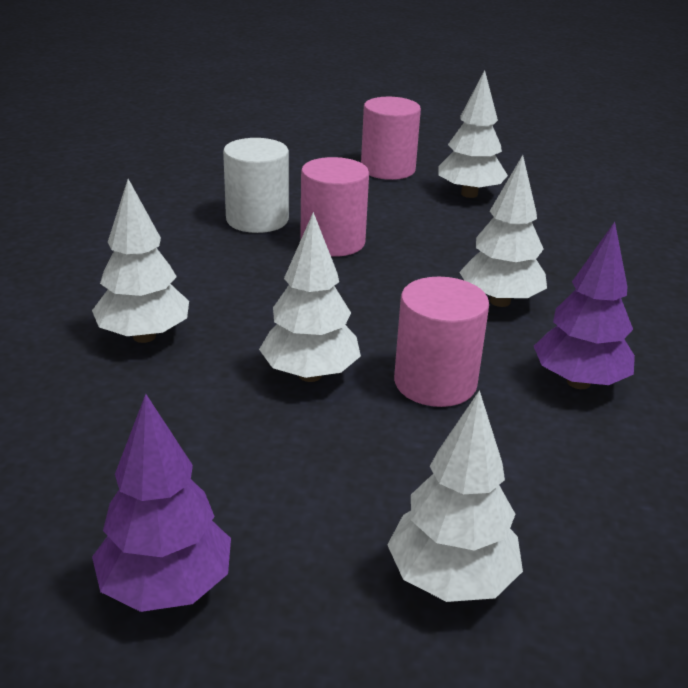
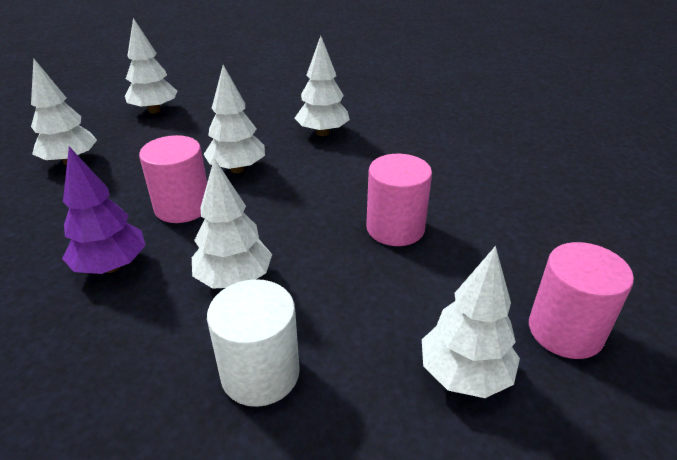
camera: 120 degrees right, 5 degrees up
purple tree [92,394,231,612] -> white tree [125,18,177,113]
white cylinder [223,138,289,233] -> white cylinder moved to [207,279,300,407]

